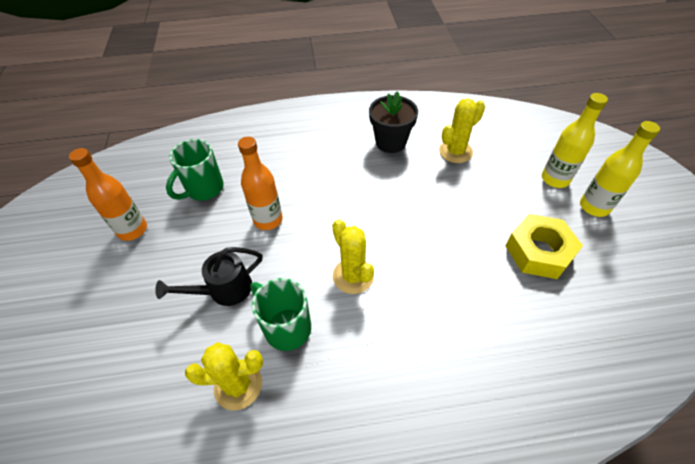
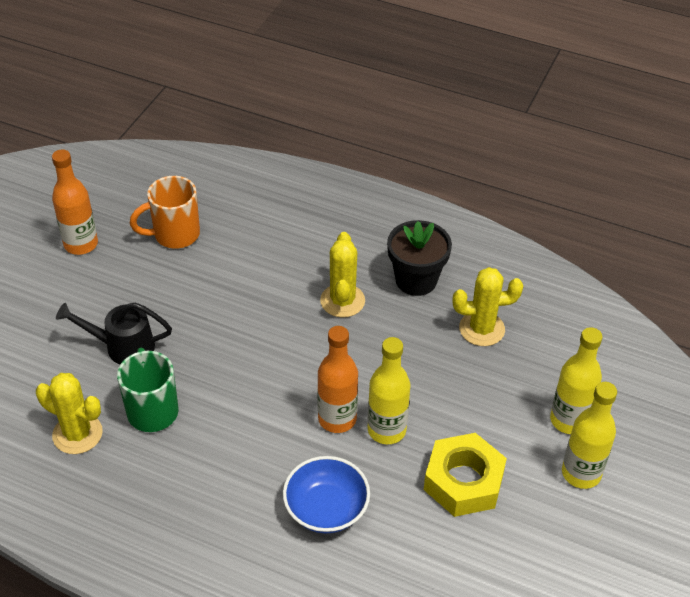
camera: 30 degrees right, 5 degrees down
green mug [166,139,224,201] -> orange mug [130,176,200,249]
orange bottle [238,137,283,230] -> orange bottle moved to [317,326,358,433]
yellow cactus [332,219,374,294] -> yellow cactus moved to [320,232,365,318]
none -> blue bowl [283,456,370,533]
none -> yellow bottle [368,337,411,444]

